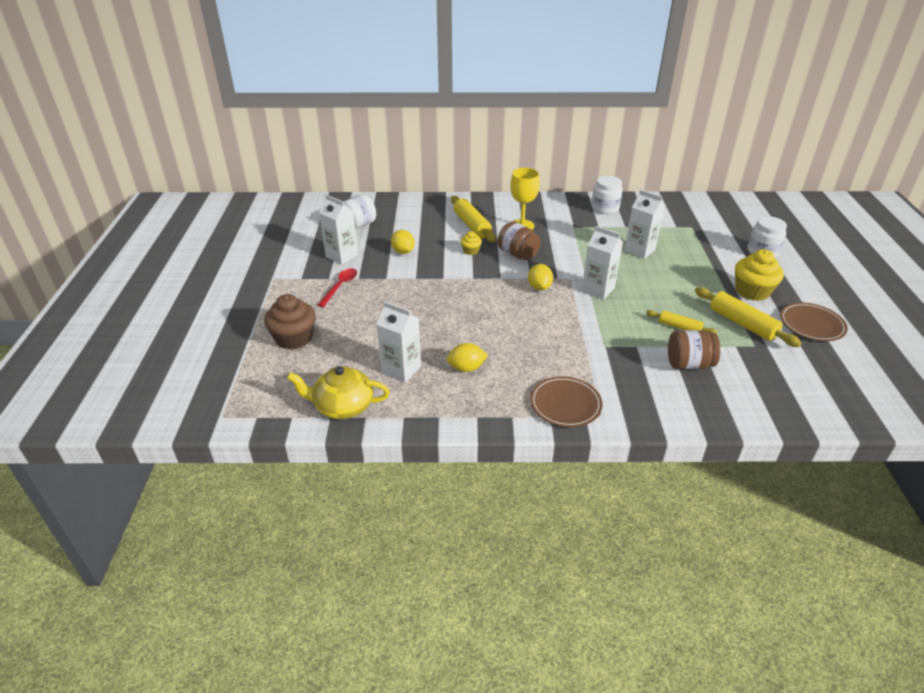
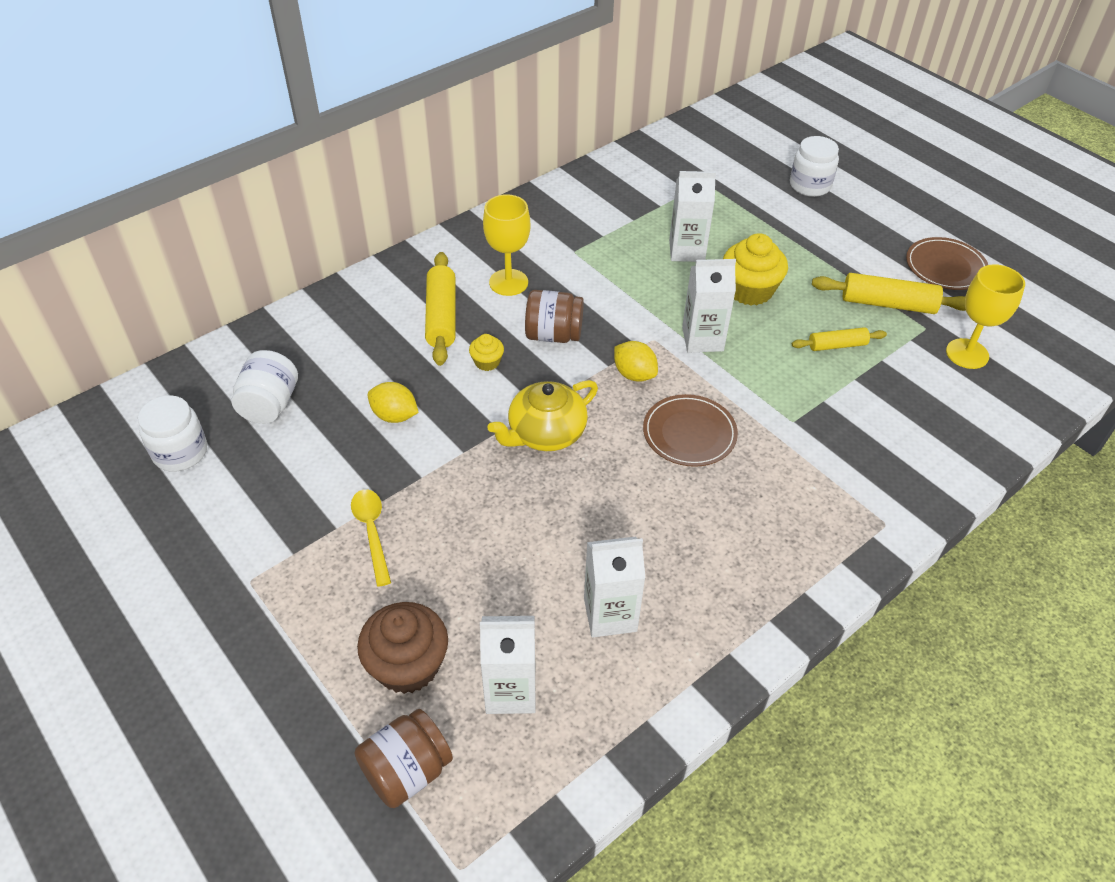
camera: 40 degrees left, 10 degrees up
yellow teapot [287,366,390,419] -> yellow teapot moved to [487,380,598,451]
red spoon [318,268,357,307] -> yellow spoon [351,489,391,587]
white carton [319,195,358,265] -> white carton moved to [480,616,536,714]
yellow lemon [446,343,488,372] -> none
yellow rolling pin [451,196,496,242] -> yellow rolling pin turned 60 degrees clockwise [425,252,456,366]
brown plate [530,376,603,427] -> brown plate moved to [643,394,738,467]
white jar [592,176,623,214] -> white jar moved to [138,395,207,472]
brown jar [668,330,721,369] -> brown jar moved to [355,709,453,808]
yellow cupcake [735,249,784,301] -> yellow cupcake moved to [723,233,788,305]
none -> yellow goblet [946,264,1025,369]

